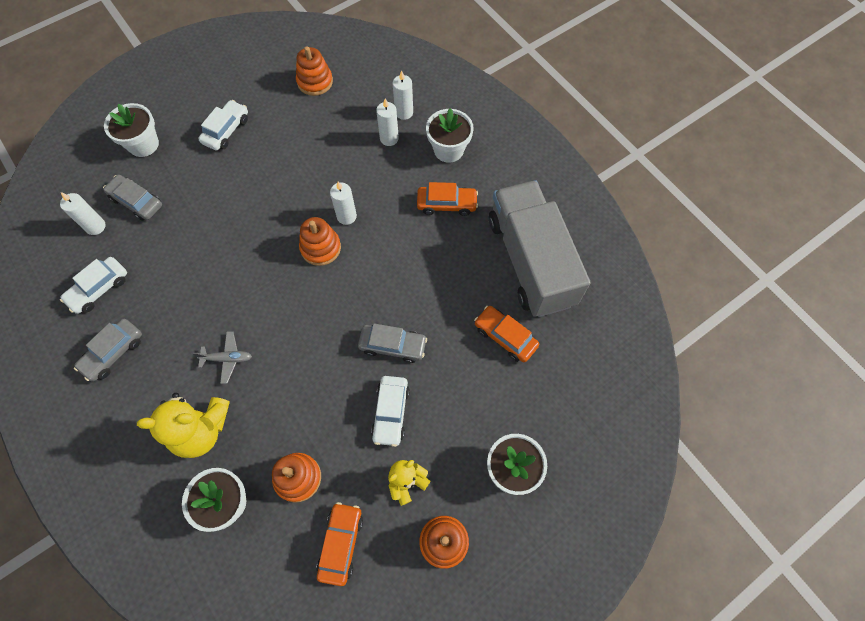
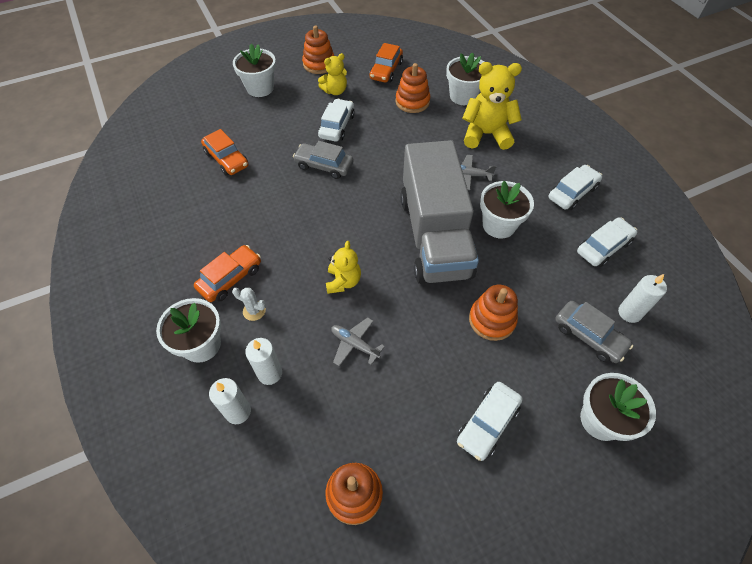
camera: 170 degrees left, 10 degrees down
grey car [74,319,142,382] -> white car [549,165,602,210]
orange stacking toy [299,217,341,266] -> orange stacking toy moved to [469,285,518,341]
white candle [330,182,357,225] -> yellow teddy bear [326,241,361,294]
orange car [417,182,478,216] -> orange car turned 120 degrees clockwise [194,245,261,302]
grey truck [489,180,591,317] -> grey truck moved to [400,140,479,284]
none -> white cactus [232,288,266,321]
none -> grey plane [331,317,385,366]
none -> white flower pot [480,181,534,238]

